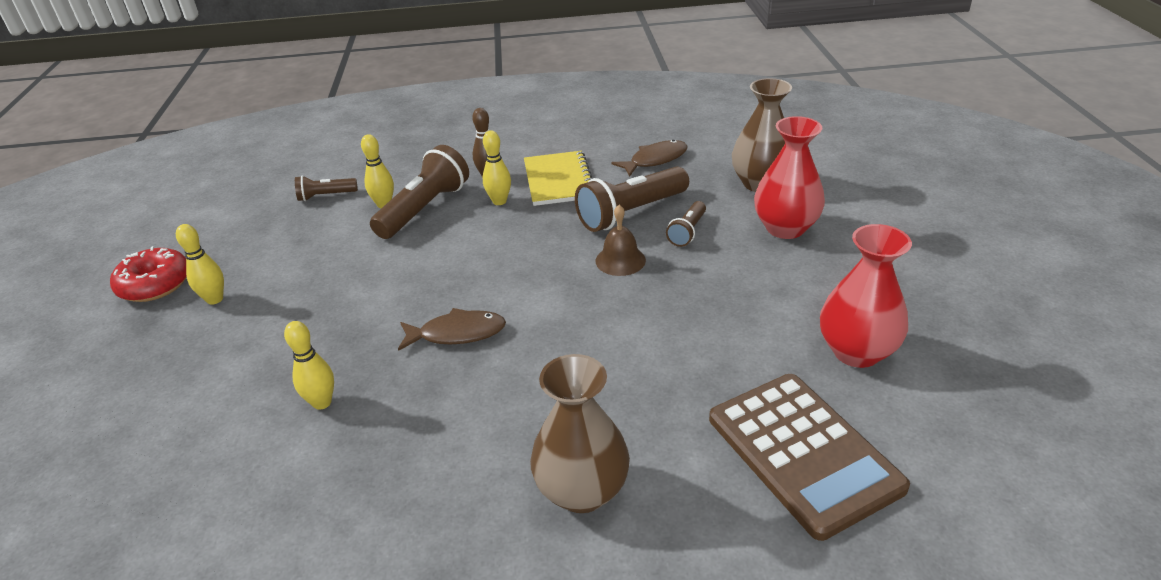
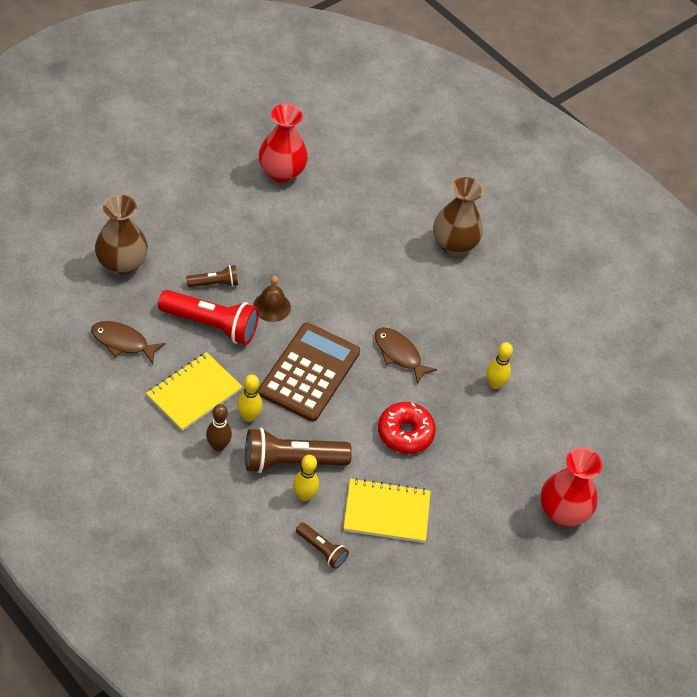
camera: 135 degrees left, 15 degrees up
red donut [110,246,187,302] -> red donut moved to [378,402,436,454]
yellow bowling pin [176,224,224,305] -> none
brown flashlight [575,166,689,232] -> red flashlight [158,290,259,345]
brown calculator [709,374,910,541] -> brown calculator moved to [258,323,360,422]
red vase [754,116,825,239] -> red vase moved to [541,448,602,526]
none -> yellow notebook [344,478,431,543]

